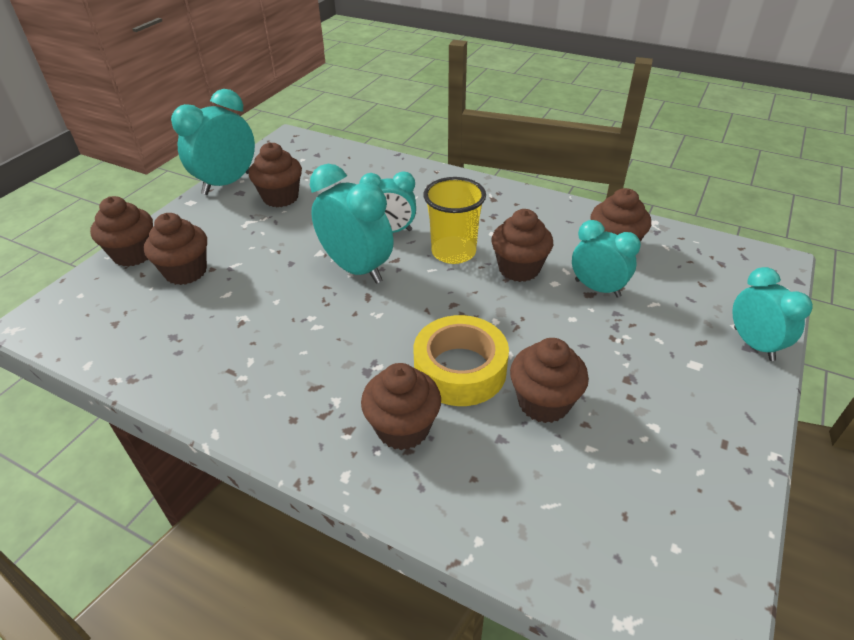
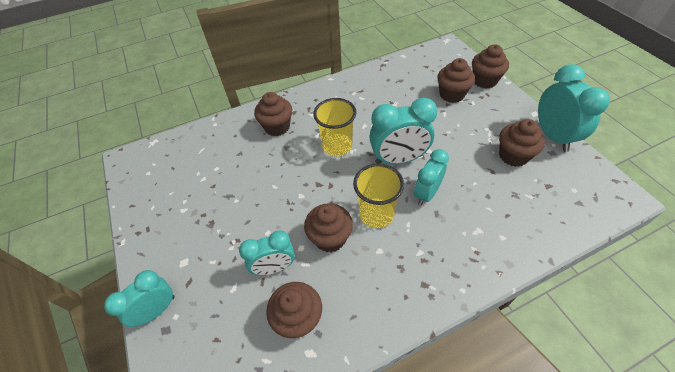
camera: 130 degrees right, 10 degrees up
yellow tape [413,315,509,406] -> none
brown cupcake [510,338,589,423] -> none
turquoise clock [732,267,813,361] -> turquoise clock turned 120 degrees clockwise [104,270,175,327]
none -> yellow cup [313,98,356,156]

